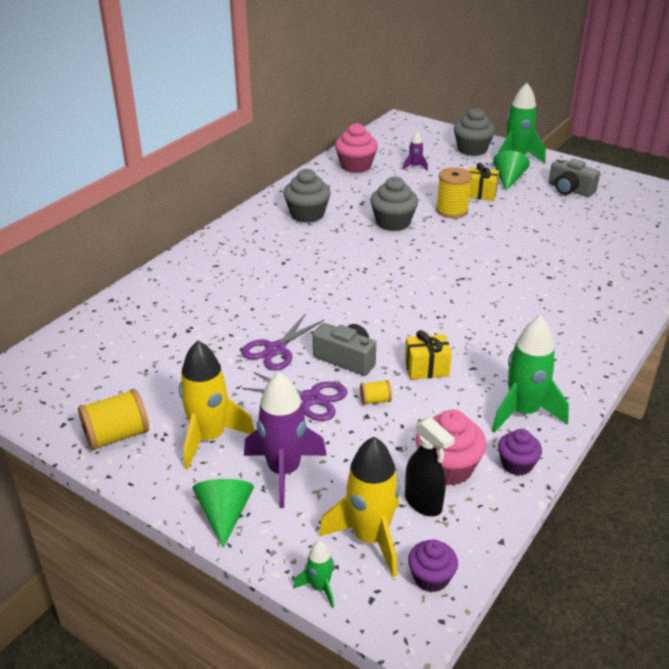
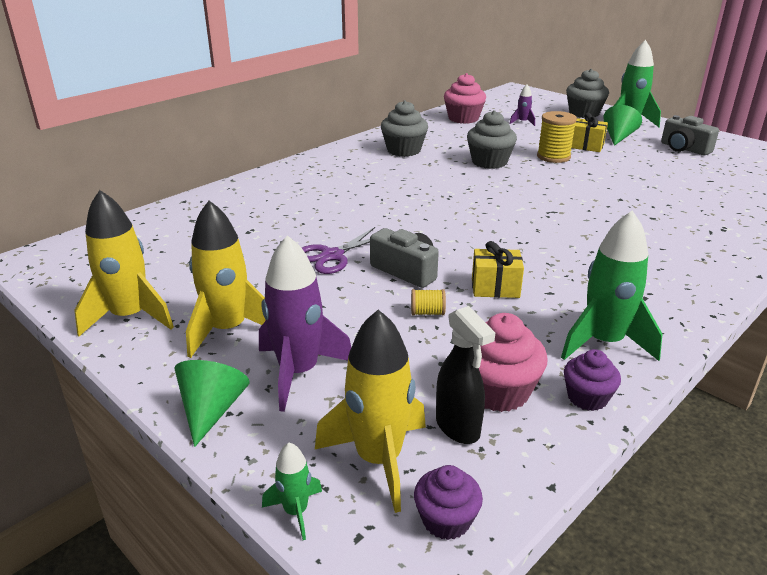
camera: 10 degrees right, 5 degrees down
yellow spool [78,389,149,450] -> yellow rocket [74,190,174,336]
purple scissors [242,372,347,421] -> none

